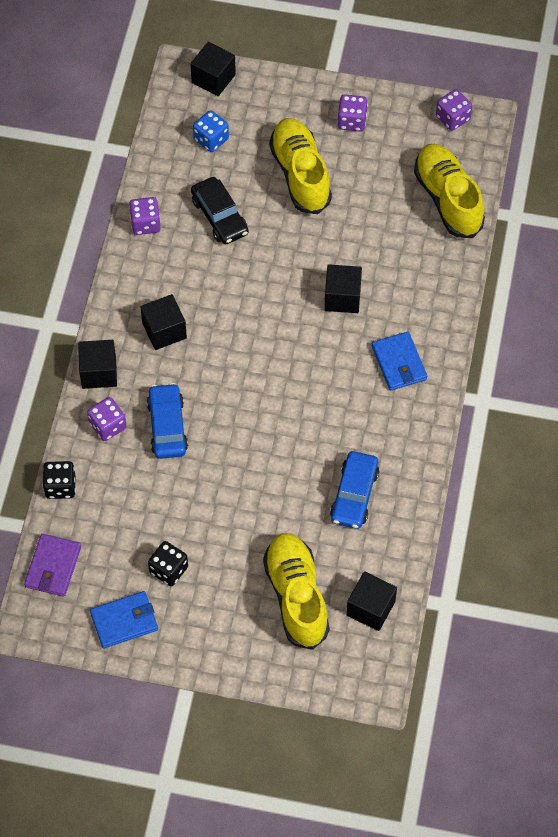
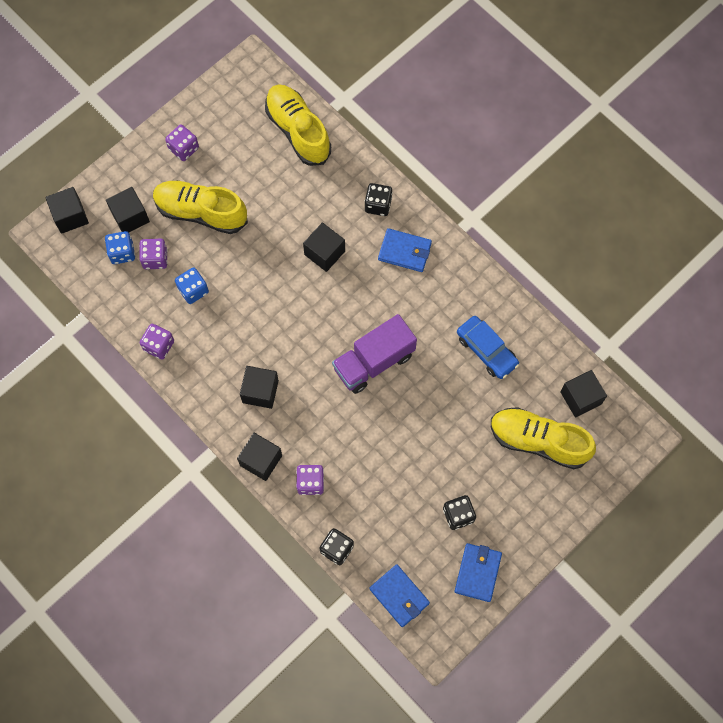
camera: 55 degrees left, 10 degrees up
purple wallet [24,534,81,597] -> blue wallet [369,564,430,627]
blue car [147,383,188,459] -> none
black car [191,177,248,244] -> blue dice [175,267,209,304]
yellow shoe [414,144,485,238] -> yellow shoe turned 45 degrees clockwise [265,84,331,166]
purple dice [436,89,472,131] -> purple dice moved to [139,239,168,269]
none -> black cube [106,187,150,232]
none -> purple truck [332,314,417,394]
none -> black dice [365,183,392,216]

